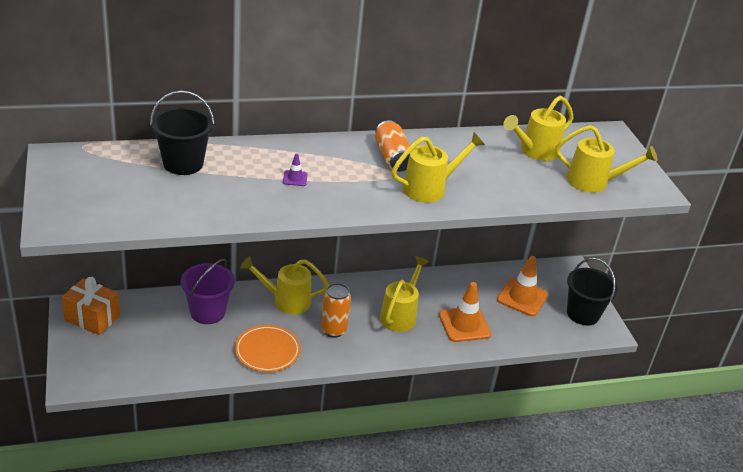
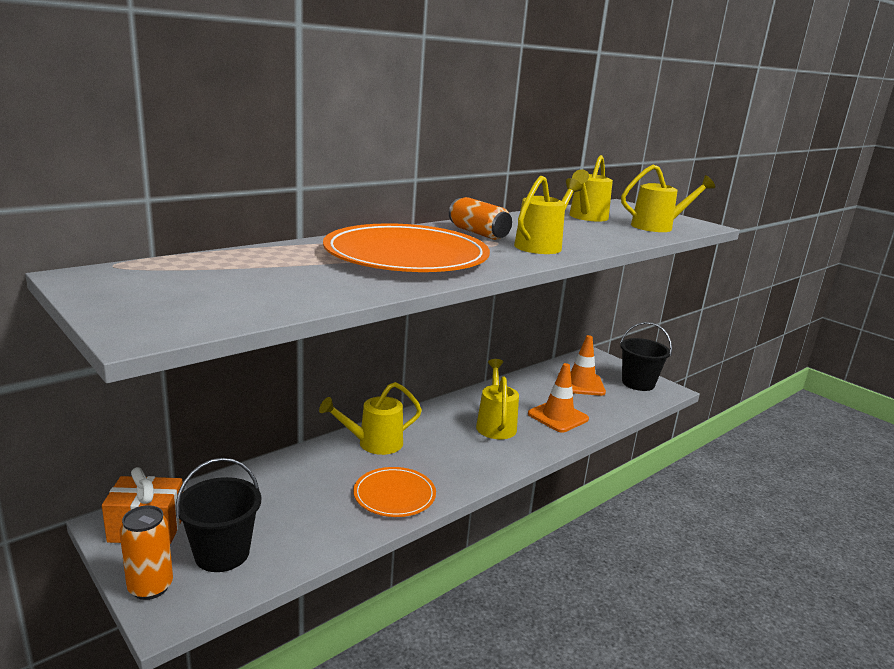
camera: 25 degrees left, 15 degrees down
black bucket [150,90,214,175] -> black bucket moved to [176,458,261,572]
purple bucket [181,259,235,324] -> none
purple traffic cone [283,154,307,186] -> orange plate [323,223,490,272]
orange can [321,283,351,338] -> orange can moved to [120,505,173,600]

